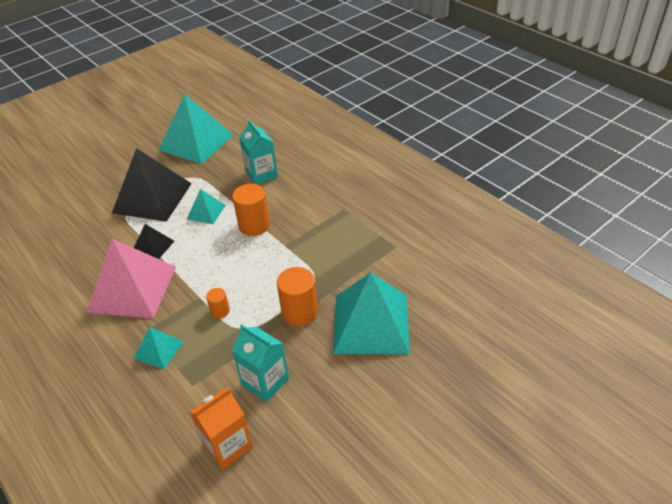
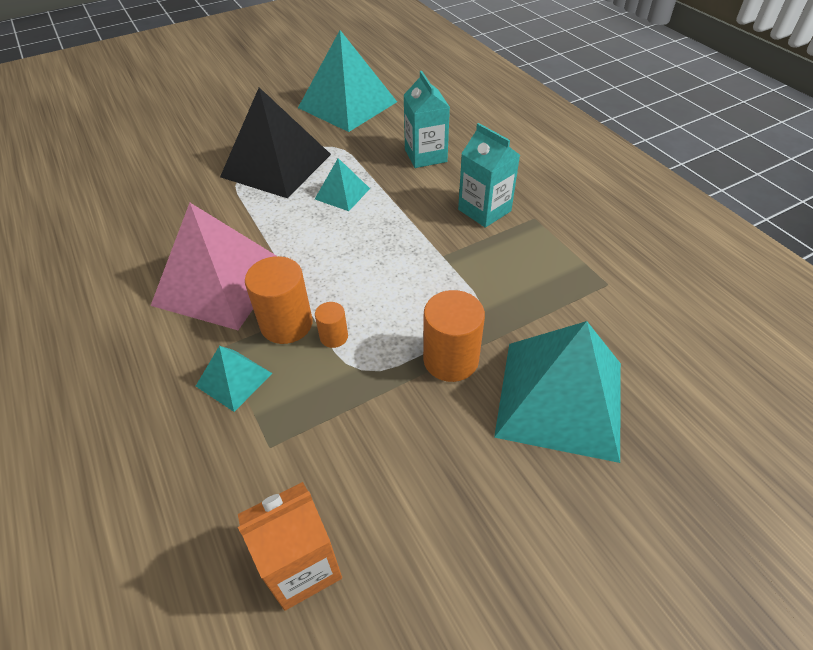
camera: 10 degrees right, 5 degrees up
black pyramid [134,224,174,259] -> none
orange cylinder [232,184,270,236] -> orange cylinder moved to [245,256,313,344]
turquoise carton [232,324,289,402] -> turquoise carton moved to [458,123,520,228]

